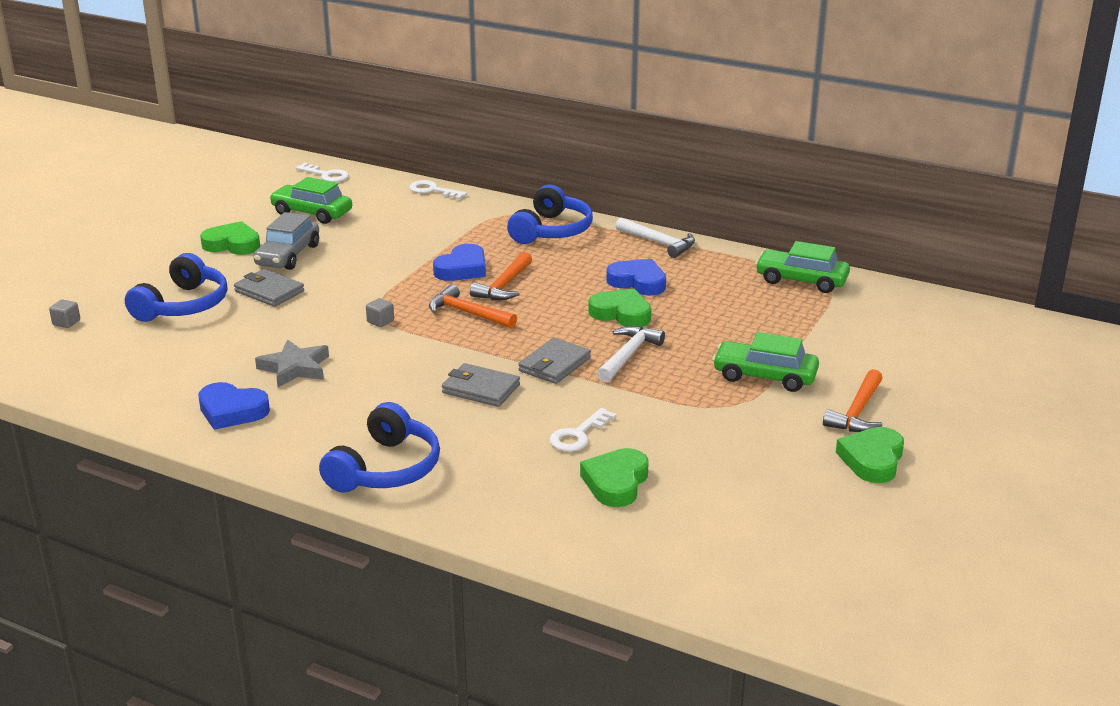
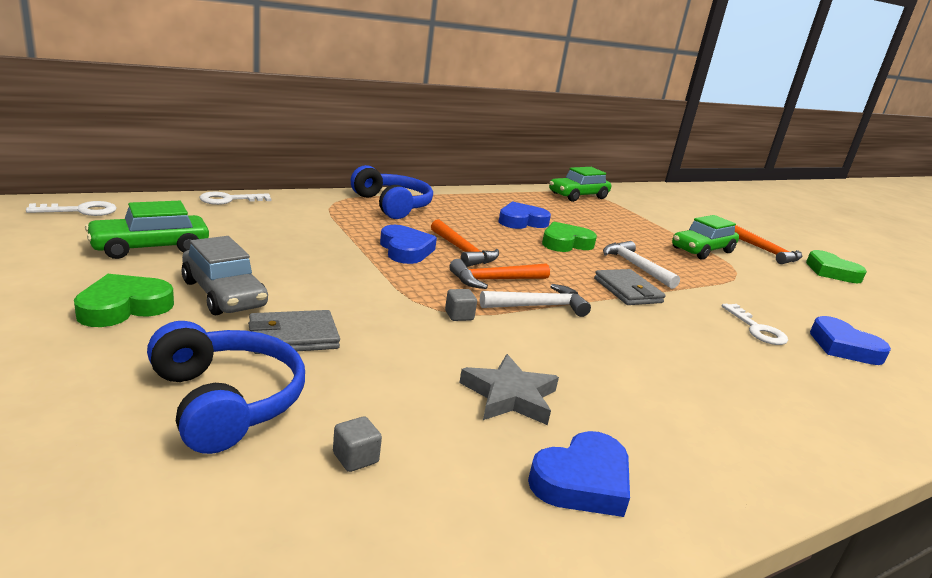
camera: 60 degrees left, 5 degrees down
grey cube [49,300,80,328] -> grey cube moved to [333,417,382,472]
blue headphones [319,402,440,493] -> none
grey wallet [442,363,520,407] -> none
green heart [580,448,649,507] -> blue heart [810,316,891,365]
white hammer [616,218,695,258] -> white hammer moved to [480,284,591,317]

